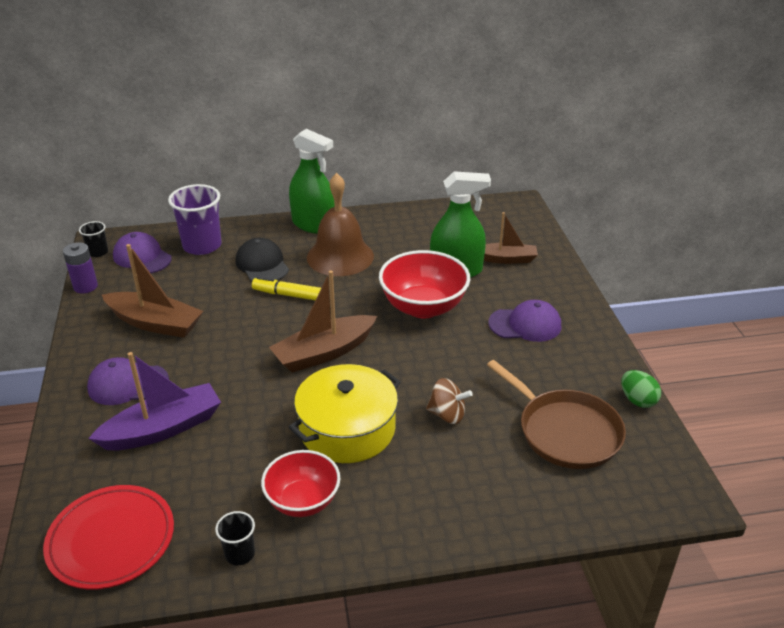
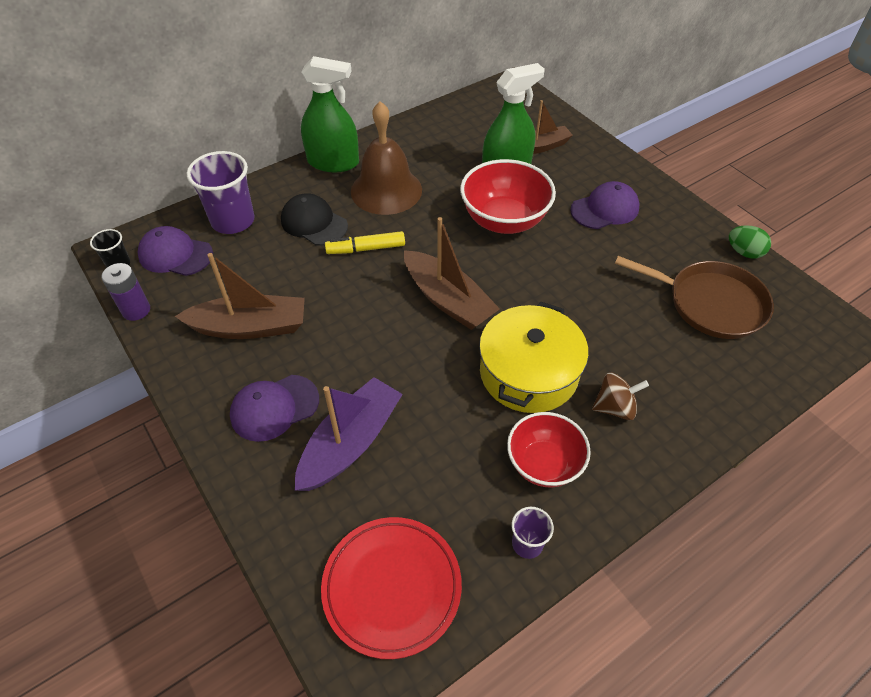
camera: 25 degrees left, 15 degrees up
black cup [215,511,255,565] -> purple cup [512,507,554,559]
brown boat [269,270,377,373] -> brown boat turned 75 degrees counterclockwise [404,217,500,330]
brown spinning top [426,378,473,424] -> brown spinning top moved to [592,372,649,420]

